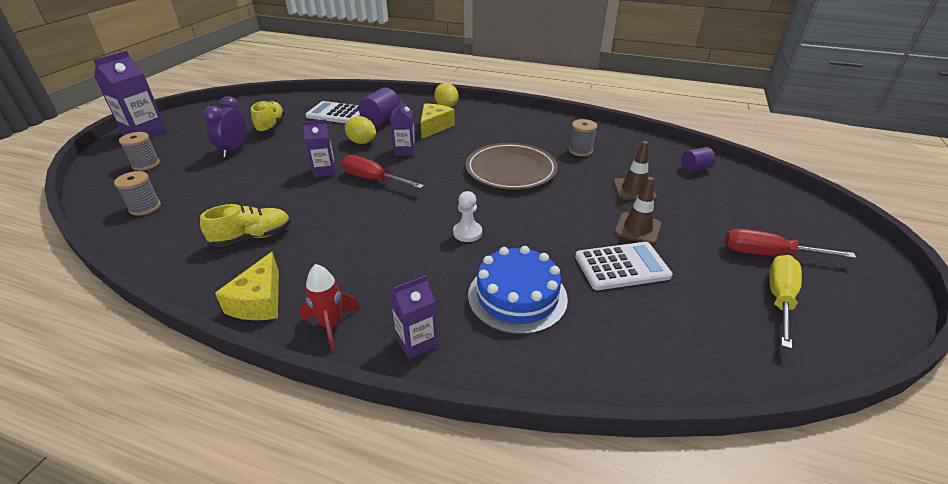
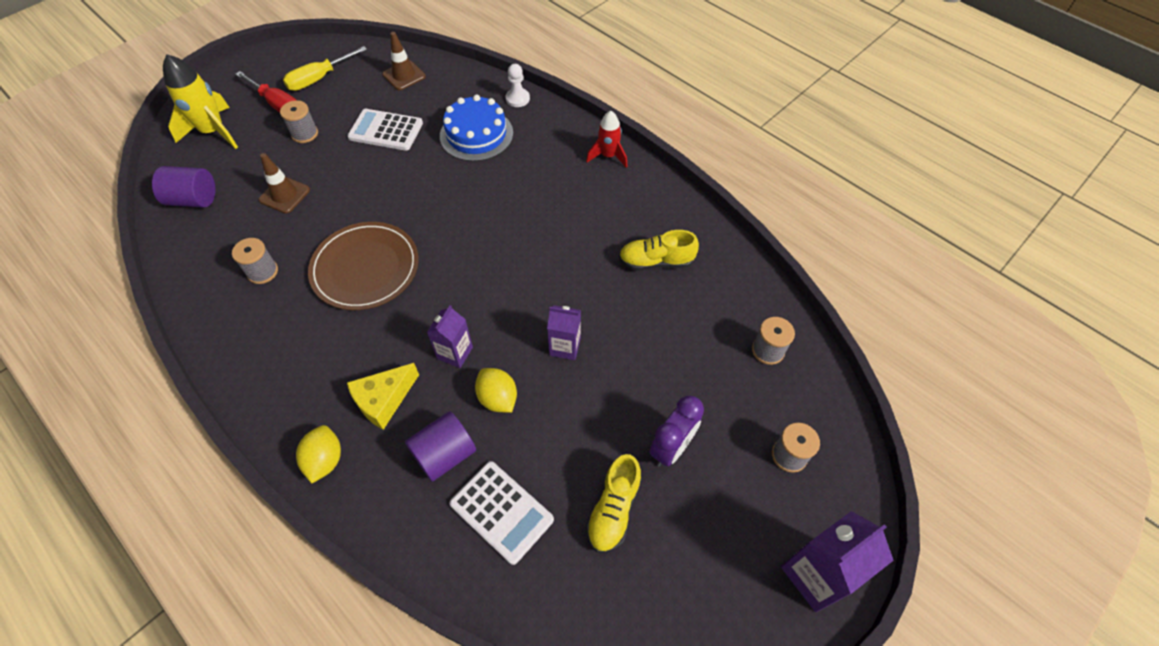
camera: 155 degrees left, 20 degrees up
yellow cheese [215,252,279,320] -> none
red screwdriver [342,155,424,189] -> none
purple carton [389,275,438,359] -> none
white pawn [453,191,482,242] -> white pawn moved to [505,64,530,107]
brown traffic cone [614,177,662,245] -> brown traffic cone moved to [382,32,426,90]
purple cylinder [681,147,715,172] -> purple cylinder [152,166,215,208], size x1.60
none -> yellow rocket [163,54,238,149]
none -> grey spool [280,100,318,143]

